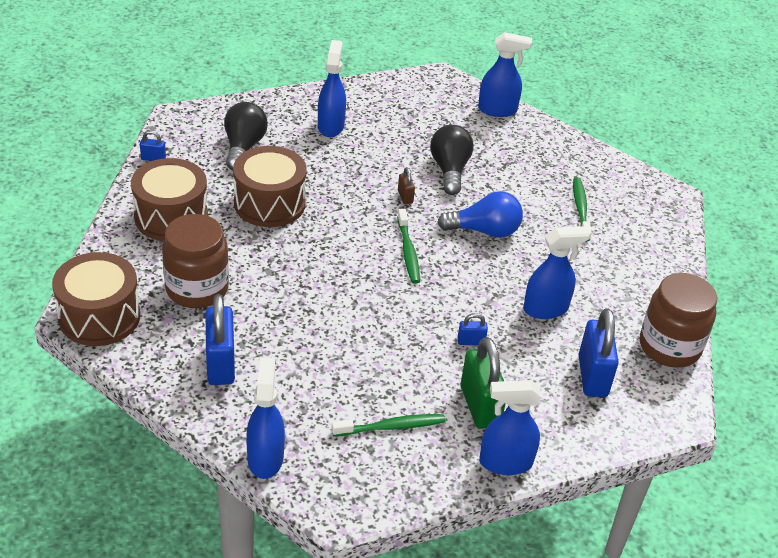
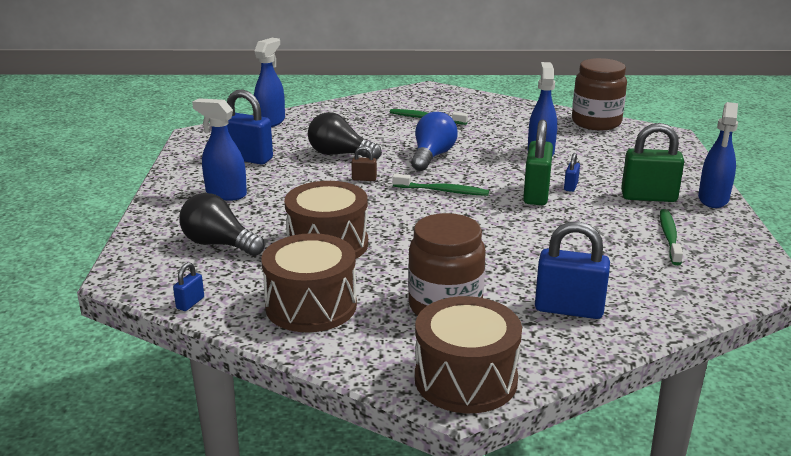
camera: 65 degrees left, 15 degrees down
blue spray bottle [246,357,285,479] -> none
blue padlock [579,308,619,397] -> blue padlock moved to [227,89,273,165]
none -> green padlock [523,120,553,205]

